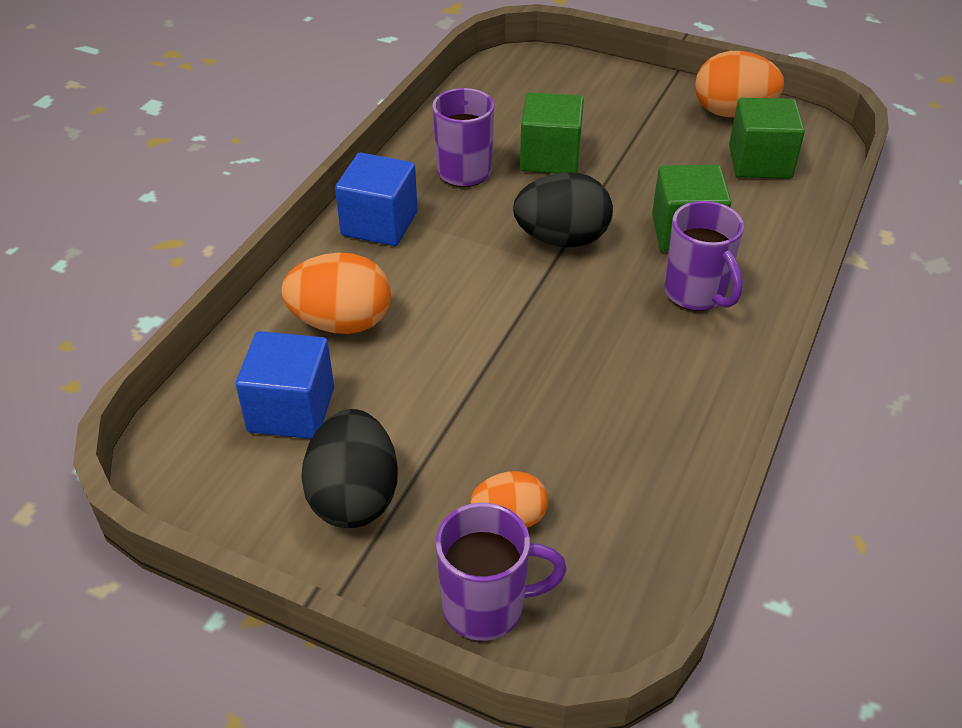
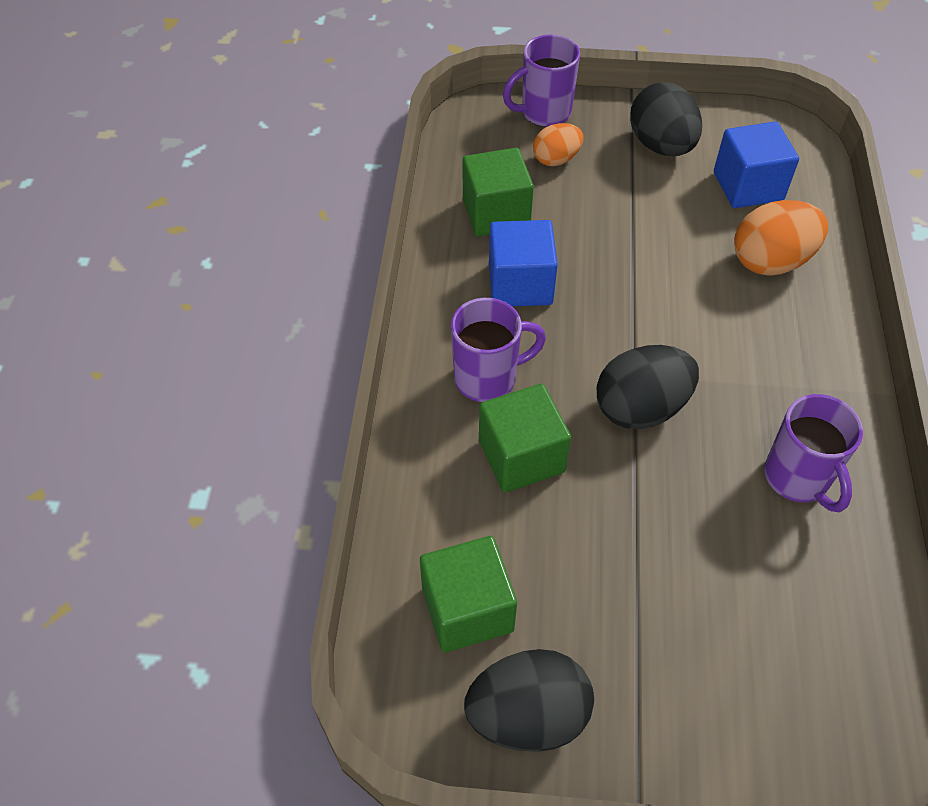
camera: 160 degrees right, 10 degrees up
blue cube [335,153,418,246] -> blue cube moved to [489,220,558,306]
green cube [520,92,584,173] -> green cube moved to [463,148,534,236]
purple mug [664,201,744,311] -> purple mug turned 120 degrees clockwise [451,298,546,402]
orange egg [695,51,784,117] -> black egg [464,649,594,752]

